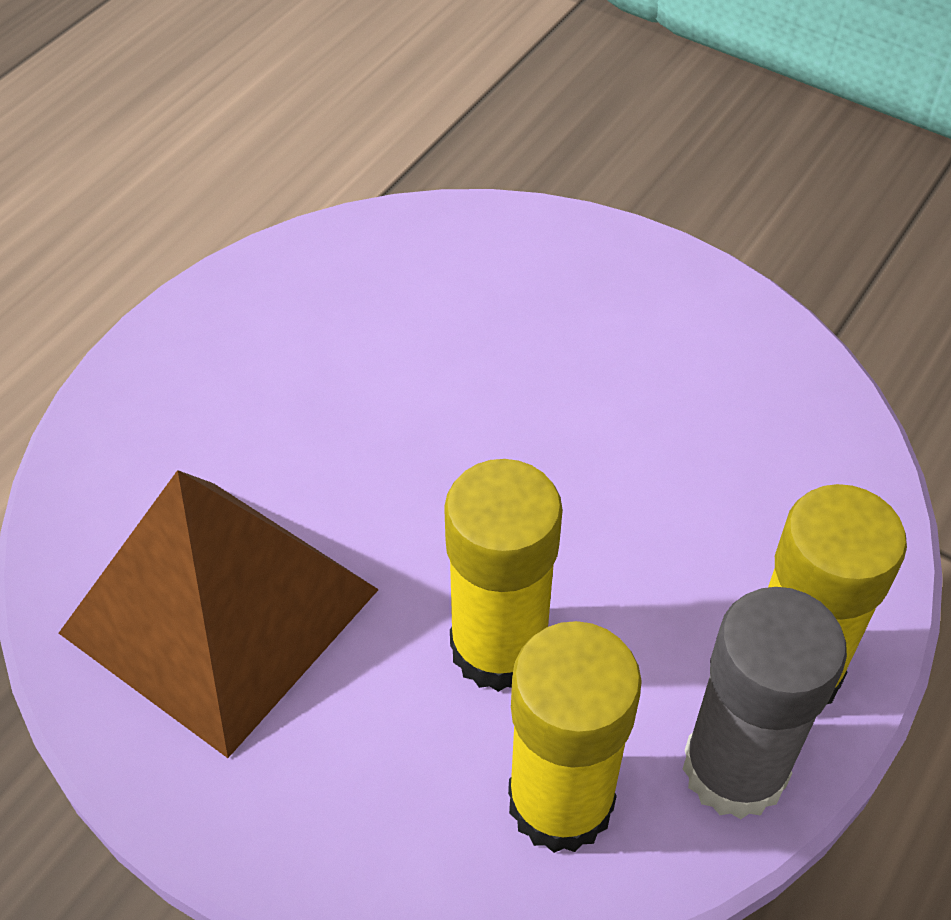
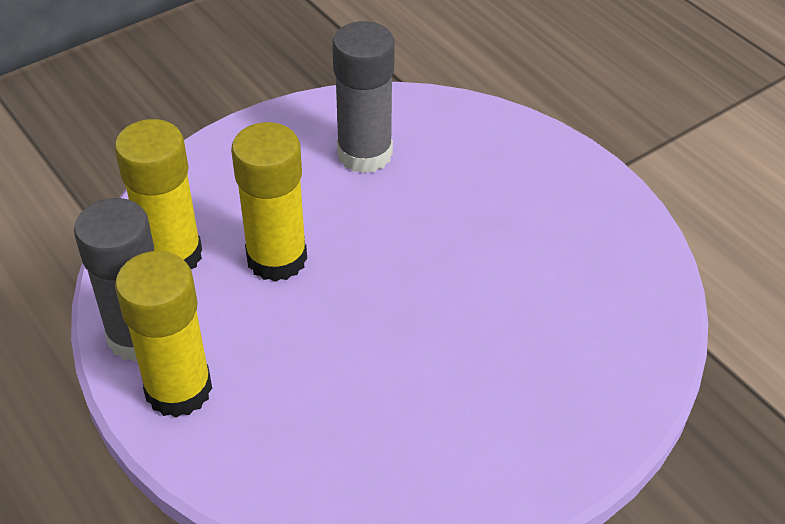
camera: 110 degrees right, 5 degrees down
brown pyramid [59,470,379,758] -> grey glue stick [332,21,395,173]

